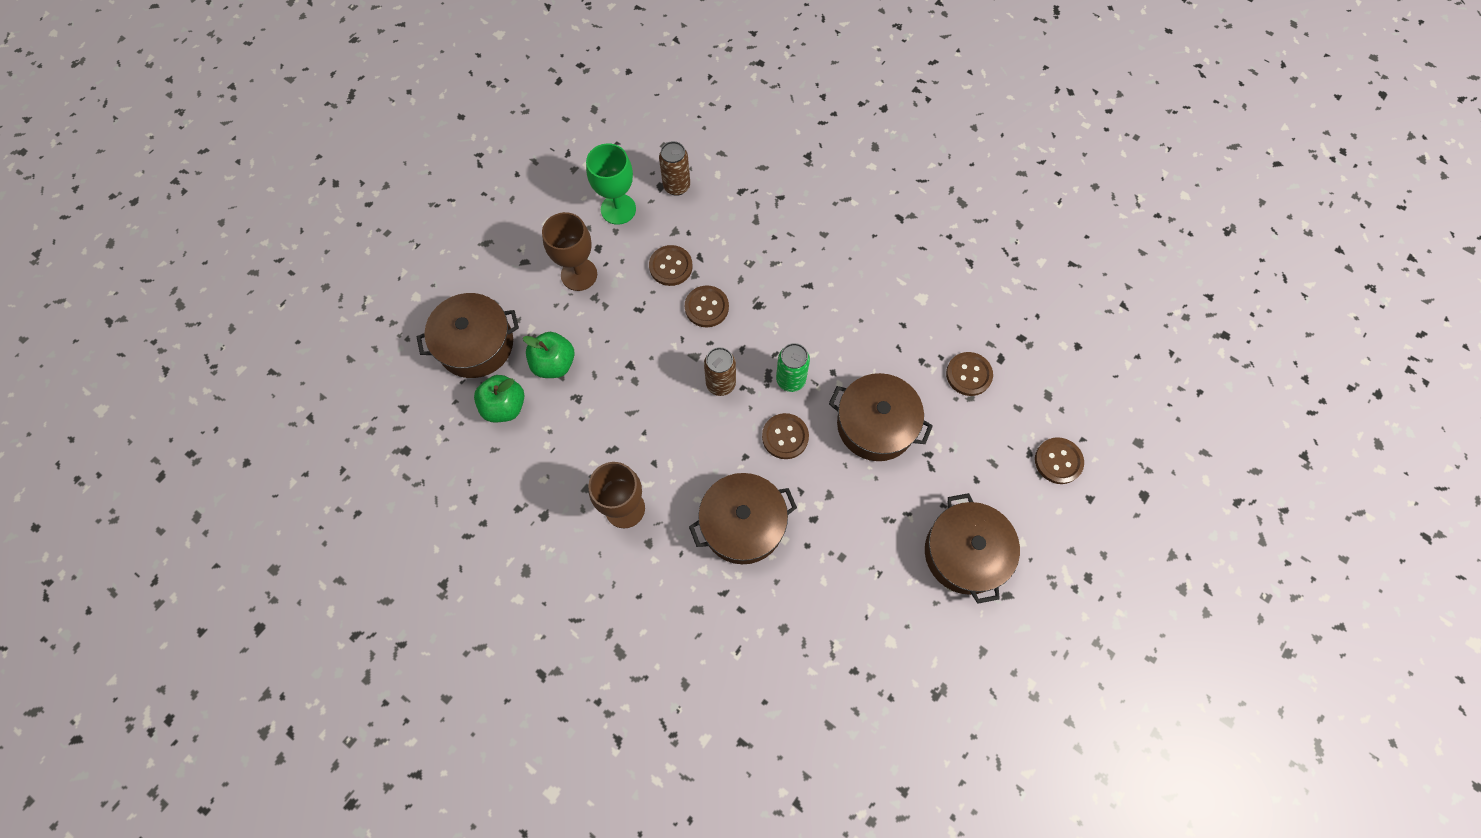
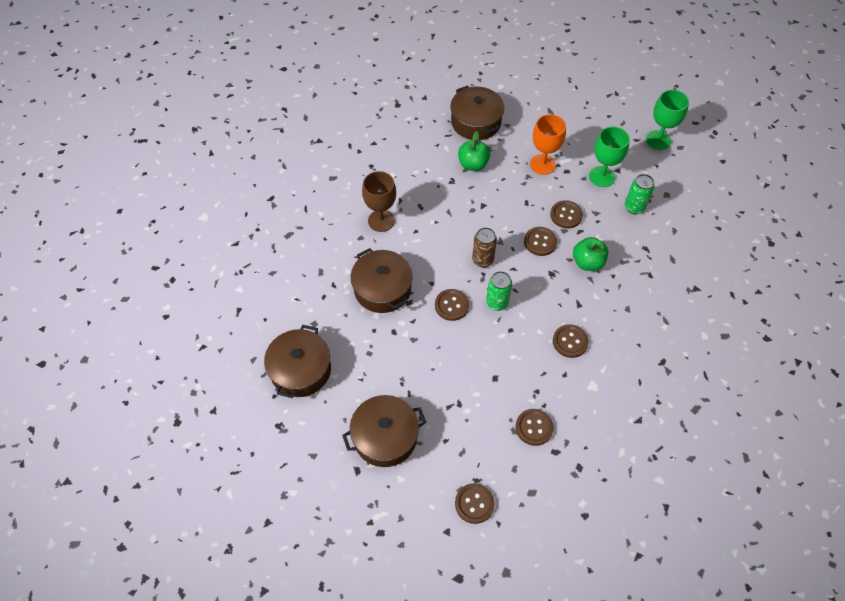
camera: 80 degrees right, 10 degrees down
green apple [474,375,524,423] -> green apple moved to [573,237,608,271]
brown goblet [542,212,597,291] -> orange goblet [530,114,566,175]
brown can [659,141,690,196] -> green can [625,174,654,214]
brown pot [829,373,933,461] -> brown pot moved to [264,325,331,398]
none -> brown button [553,324,589,358]
none -> green goblet [646,90,689,150]

